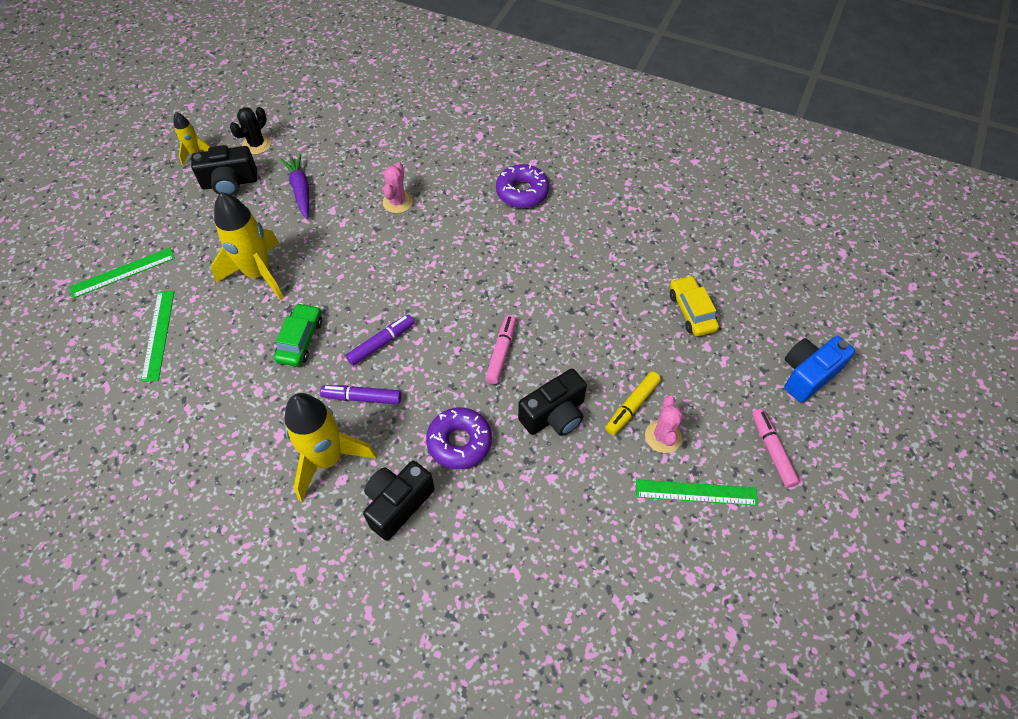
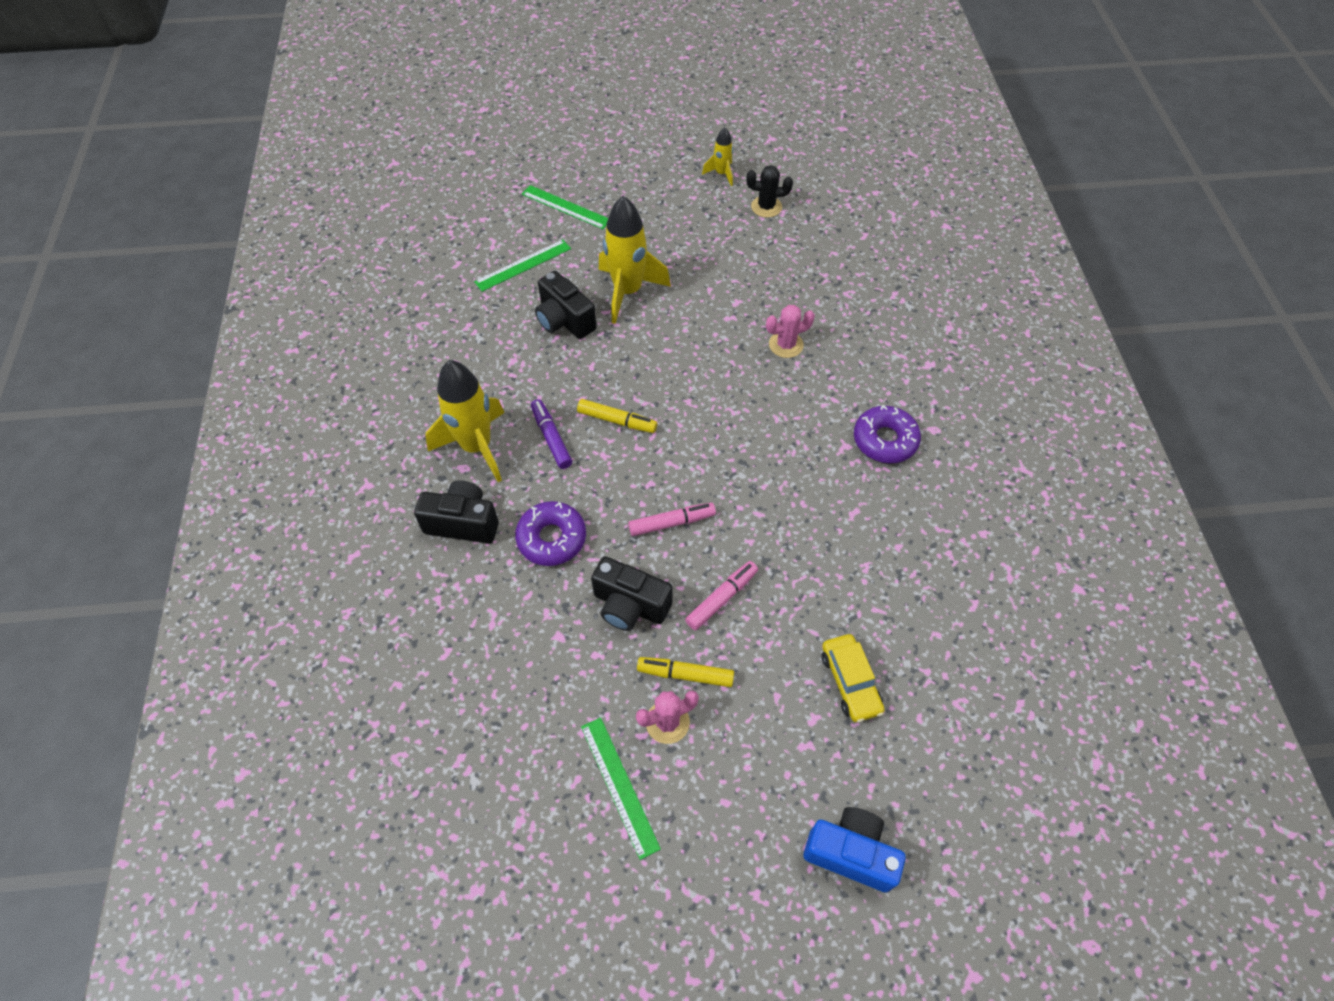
camera: 60 degrees right, 0 degrees up
black camera [191,145,257,195] -> black camera moved to [535,271,597,339]
green car [274,303,322,367] -> none
purple carrot [280,154,309,219] -> none
purple marker [346,314,414,366] -> yellow marker [577,399,657,433]
yellow car [670,275,719,336] -> yellow car turned 120 degrees clockwise [822,634,885,722]
pink marker [752,409,800,488] -> pink marker moved to [685,561,758,630]

